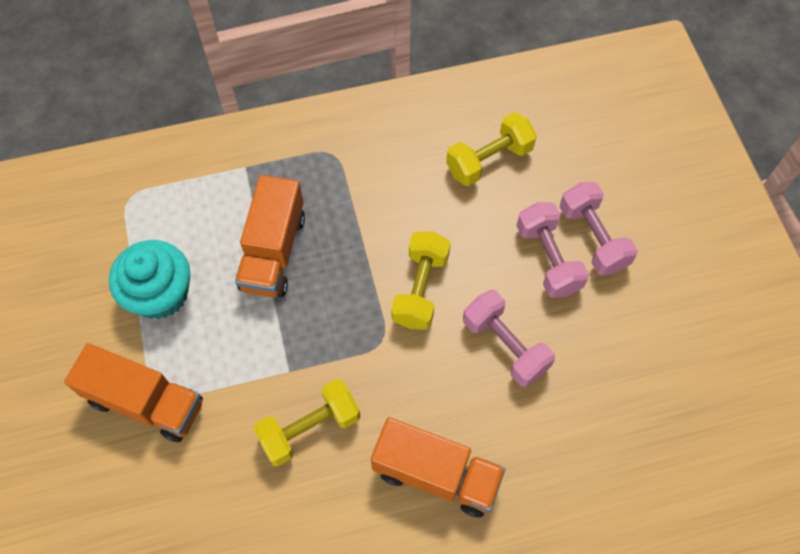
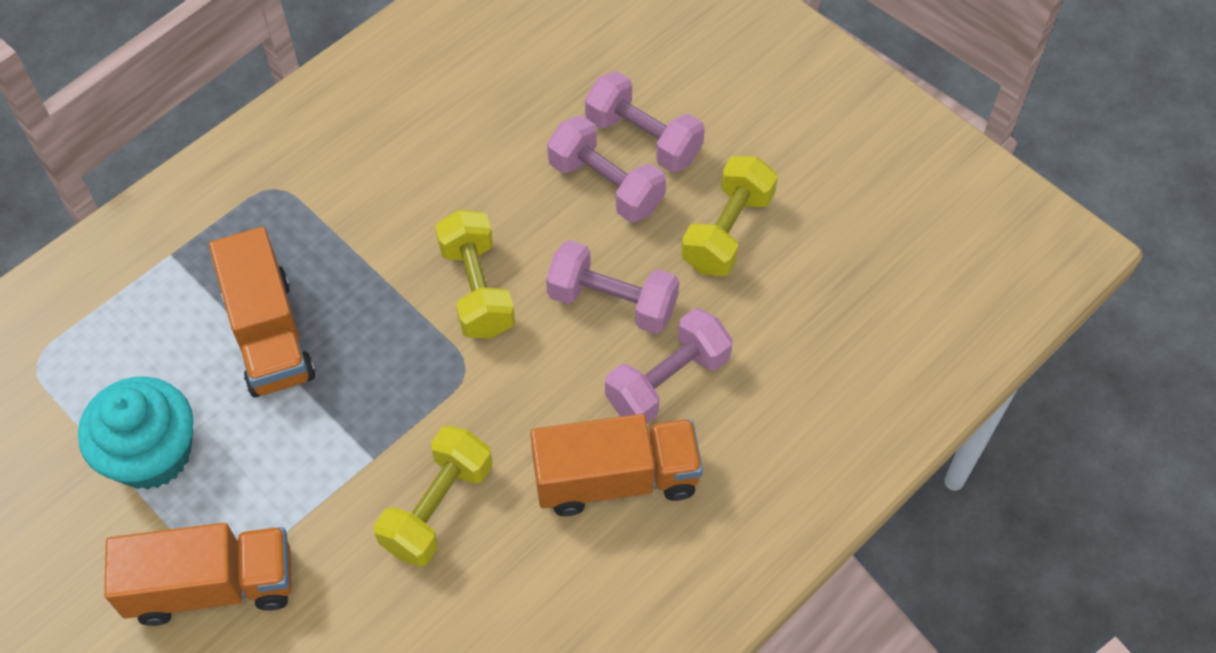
camera: 30 degrees left, 5 degrees down
yellow dumbbell [446,112,537,186] -> yellow dumbbell moved to [681,156,778,276]
none -> pink dumbbell [605,308,733,424]

